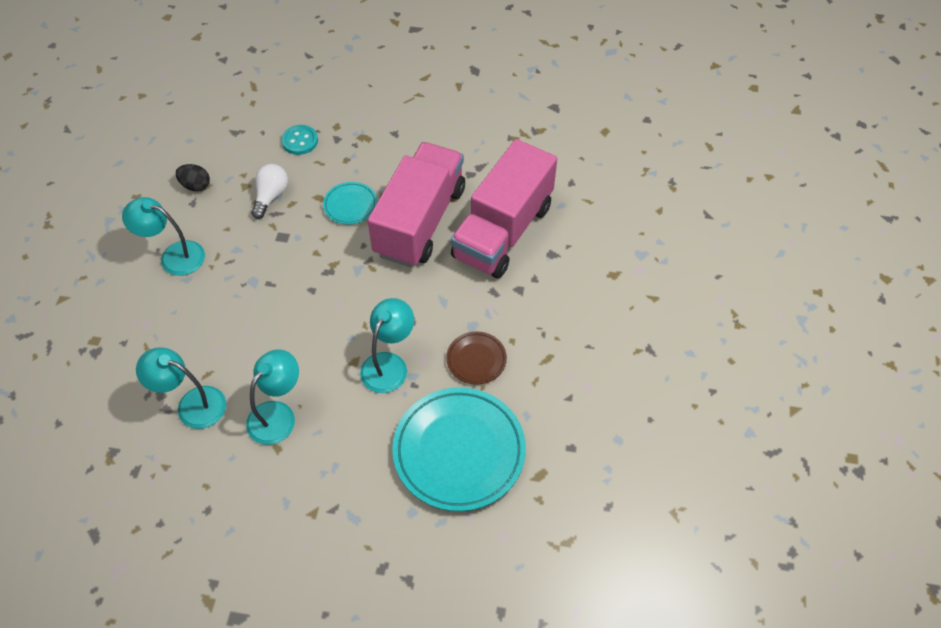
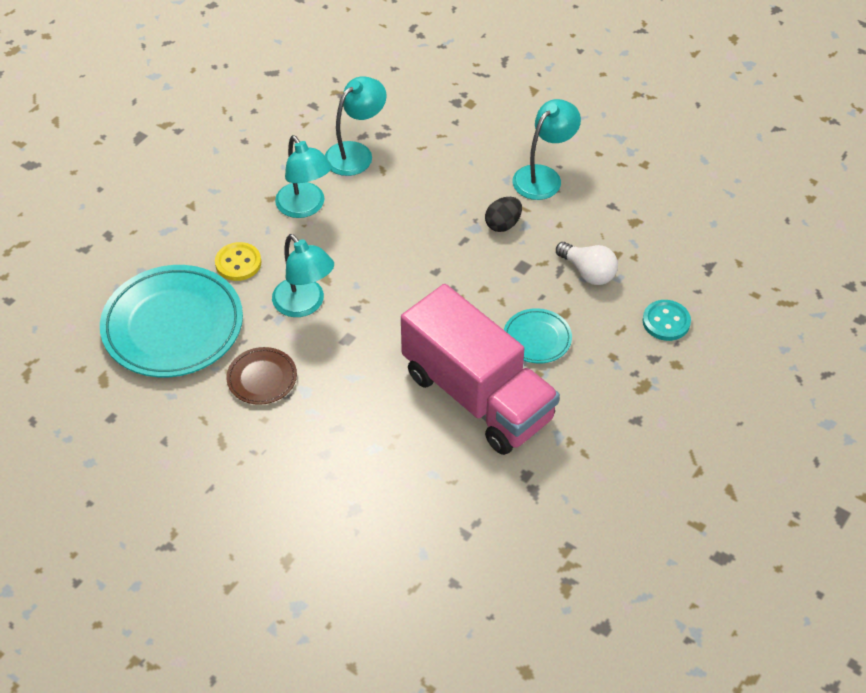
camera: 115 degrees right, 5 degrees down
black egg [176,164,210,192] -> black egg moved to [485,197,522,232]
pink truck [451,139,557,278] -> none
none -> yellow button [215,242,261,281]

